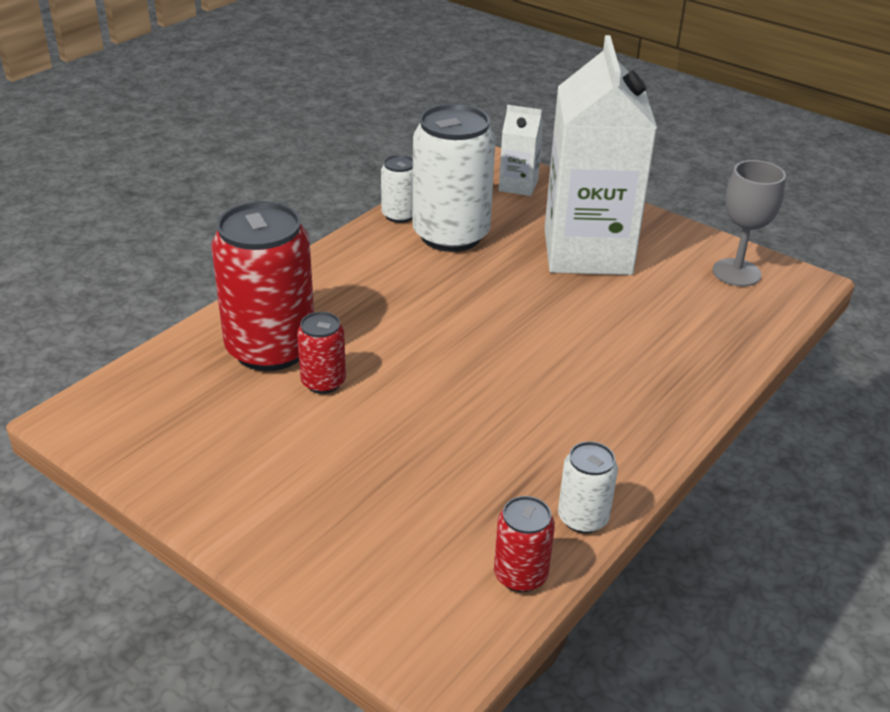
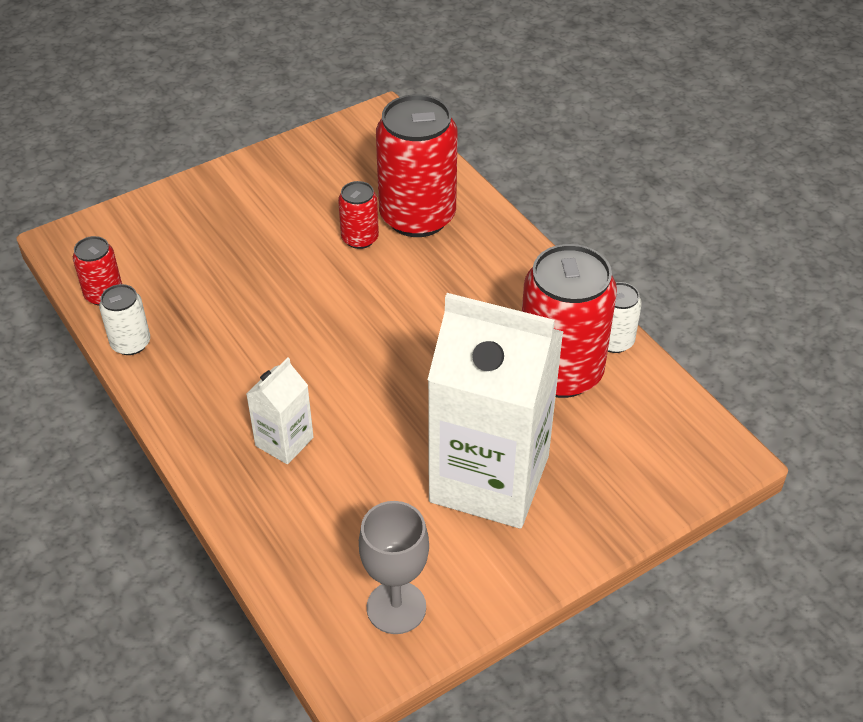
camera: 110 degrees right, 10 degrees up
white can [412,104,496,252] -> red can [522,244,617,398]
white carton [499,105,543,196] -> white carton moved to [246,357,314,464]

